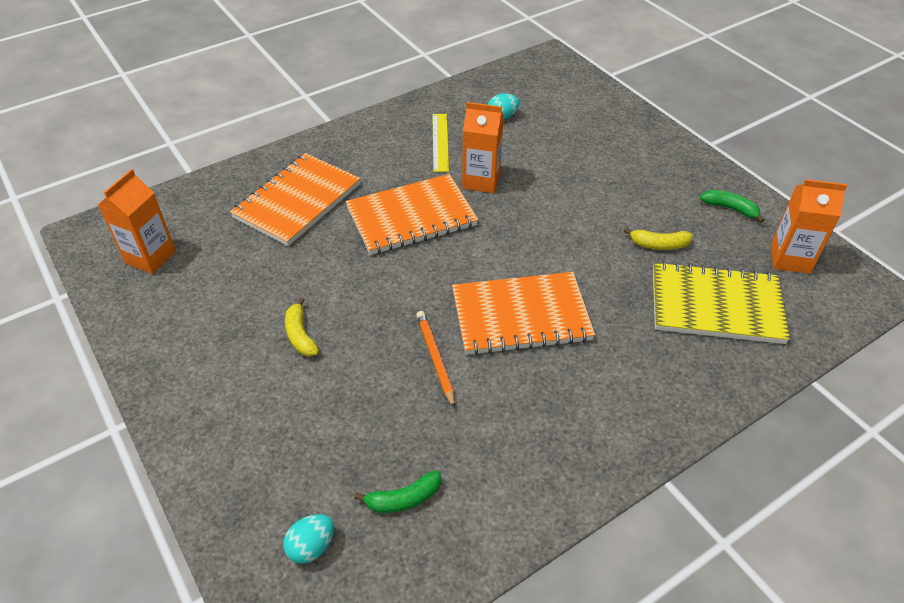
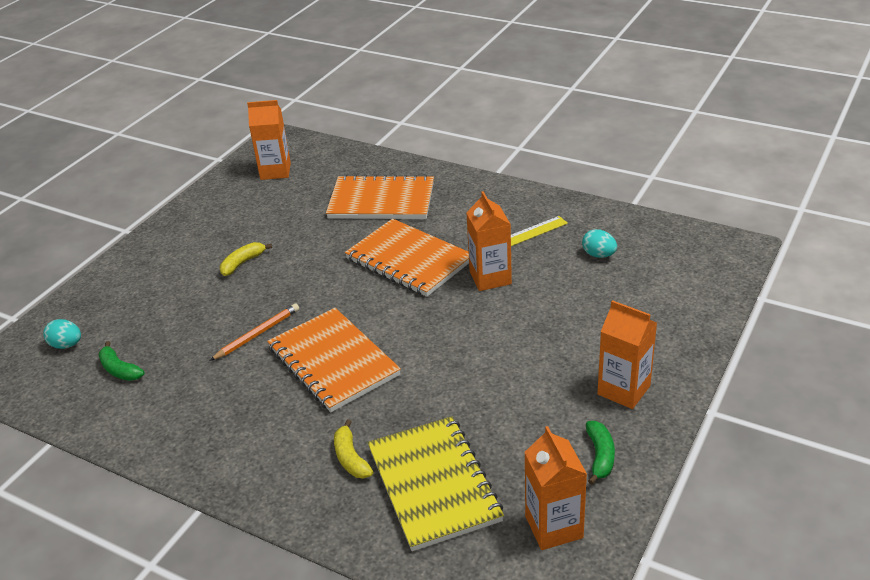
camera: 65 degrees right, 10 degrees down
yellow banana [624,228,693,250] -> yellow banana moved to [334,419,373,478]
none -> orange carton [597,300,657,409]

